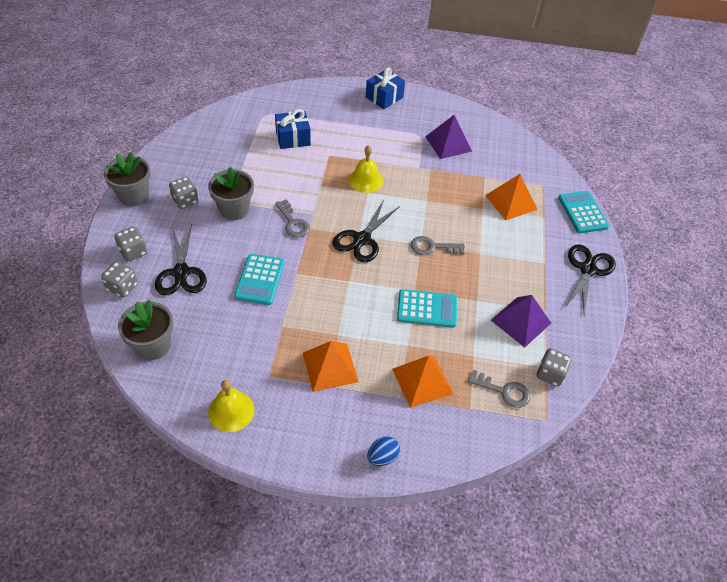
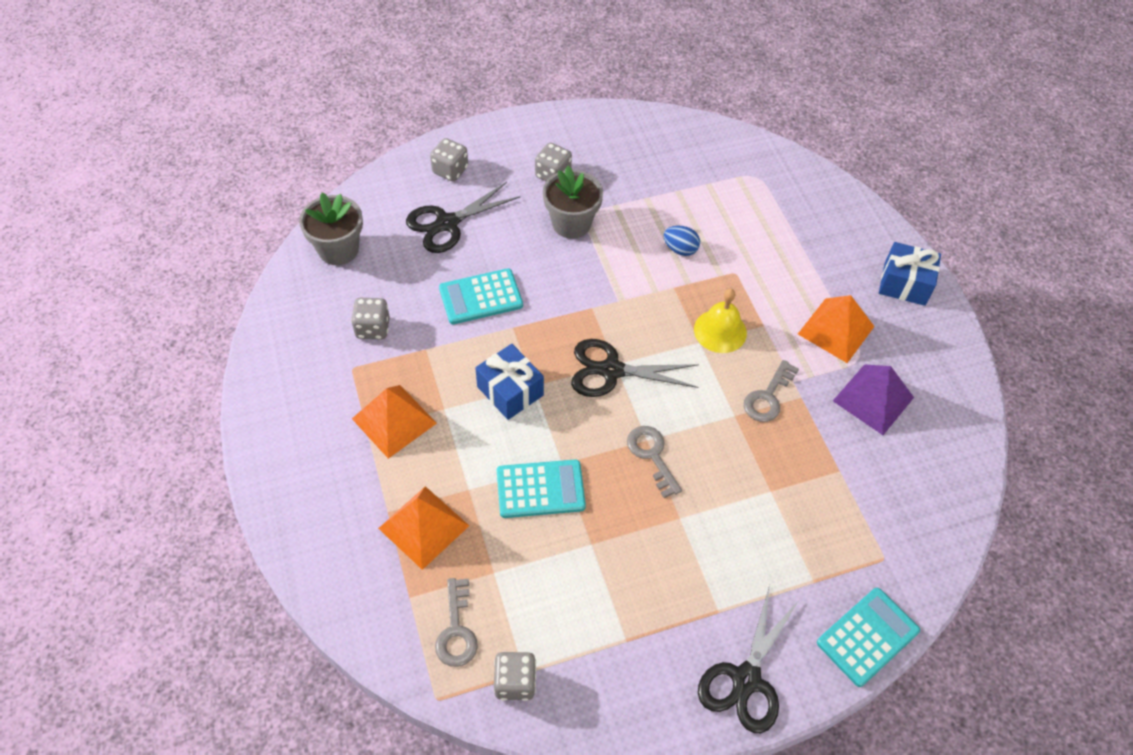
camera: 65 degrees right, 5 degrees up
grey dice [101,261,138,298] -> grey dice moved to [351,298,390,339]
grey flower pot [104,152,151,206] -> none
yellow bell [208,380,255,432] -> none
blue gift [275,109,311,149] -> blue gift moved to [475,344,544,420]
grey key [275,199,310,238] -> grey key moved to [744,360,799,422]
blue egg [367,436,400,466] -> blue egg moved to [664,226,700,256]
turquoise calculator [397,289,457,328] -> turquoise calculator turned 75 degrees counterclockwise [497,459,586,518]
orange pyramid [485,174,538,220] -> orange pyramid moved to [798,295,875,363]
purple pyramid [491,295,551,347] -> none
black scissors [565,245,616,316] -> black scissors turned 120 degrees clockwise [698,585,799,733]

